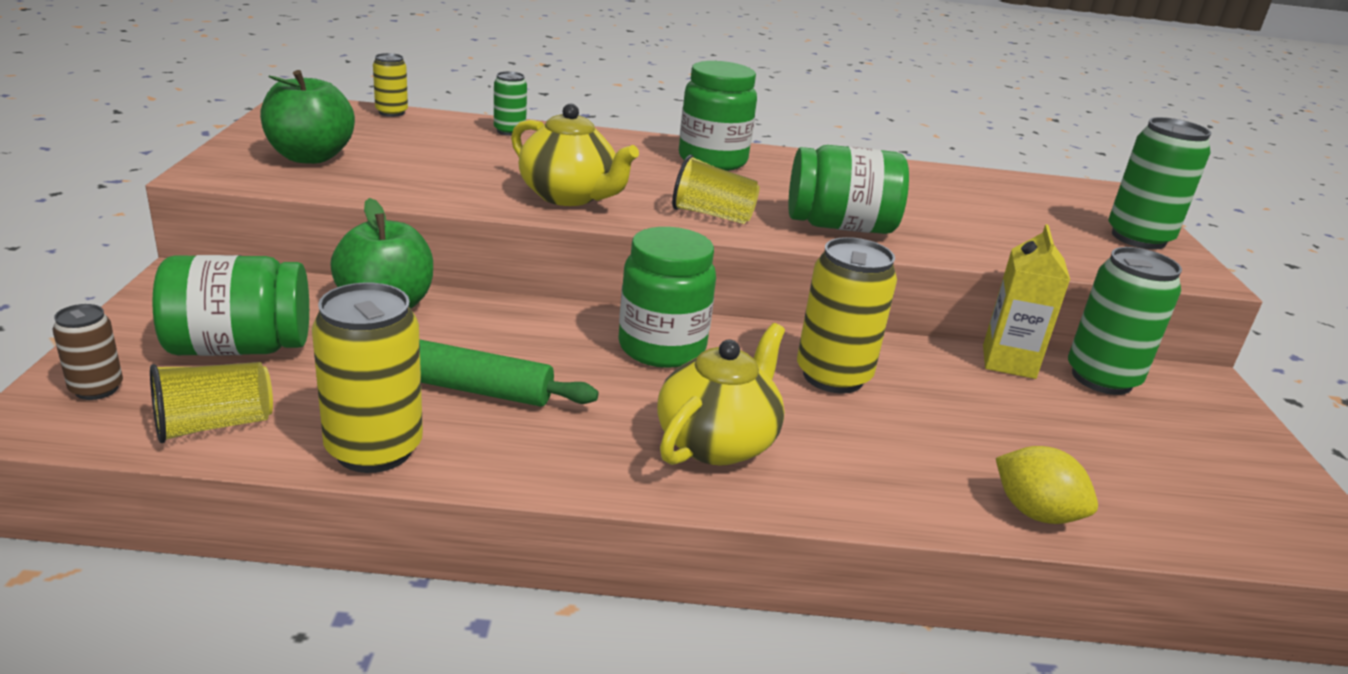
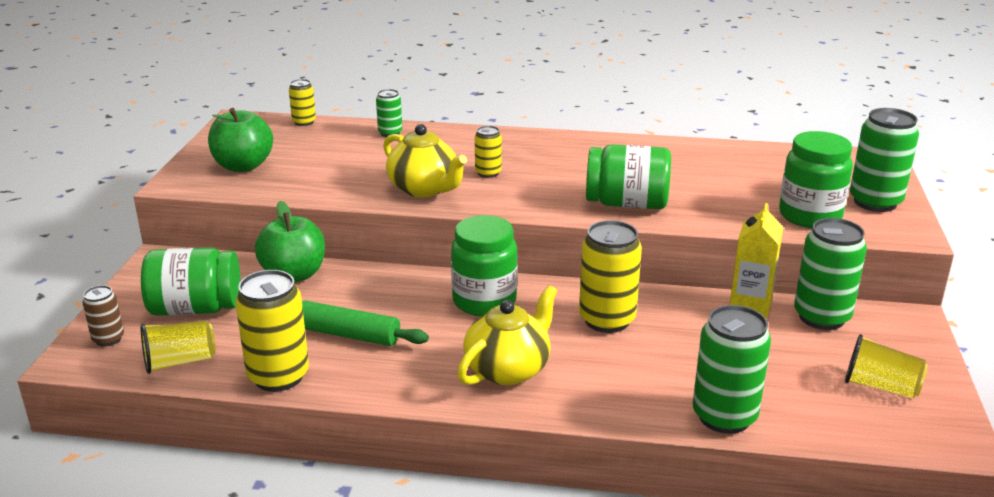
camera: 10 degrees right, 0 degrees up
yellow cup [672,155,760,224] -> yellow cup moved to [845,334,928,398]
green jar [679,61,757,171] -> green jar moved to [779,131,853,228]
yellow lemon [996,446,1098,524] -> green can [693,305,771,434]
none -> yellow can [475,126,502,178]

